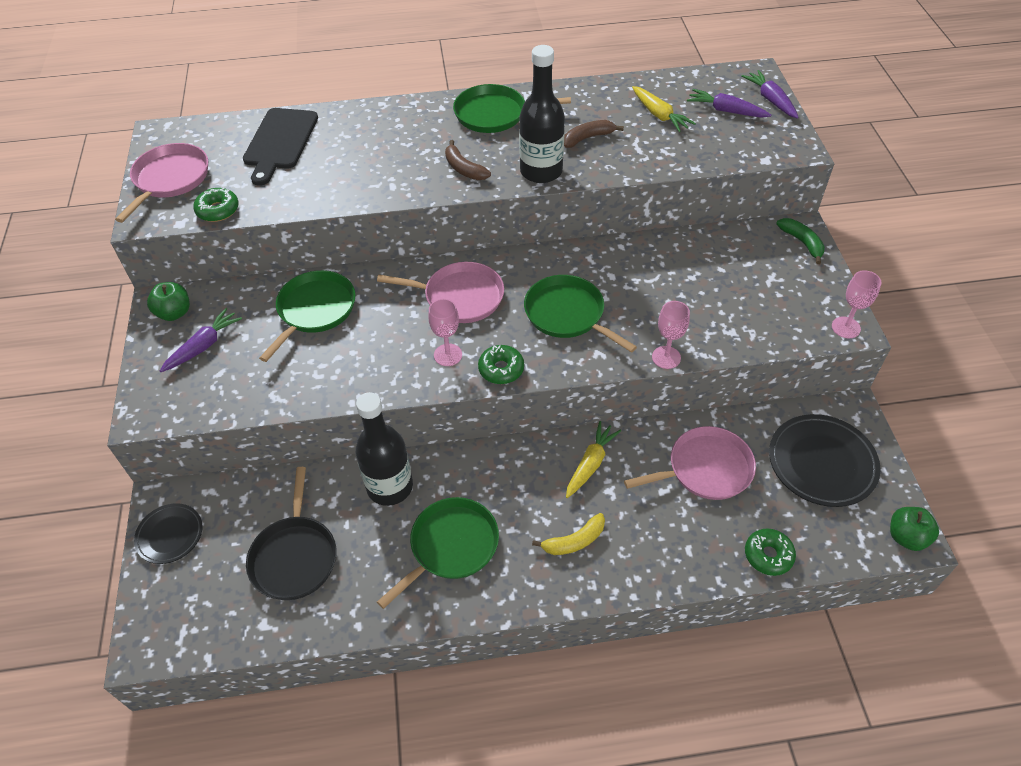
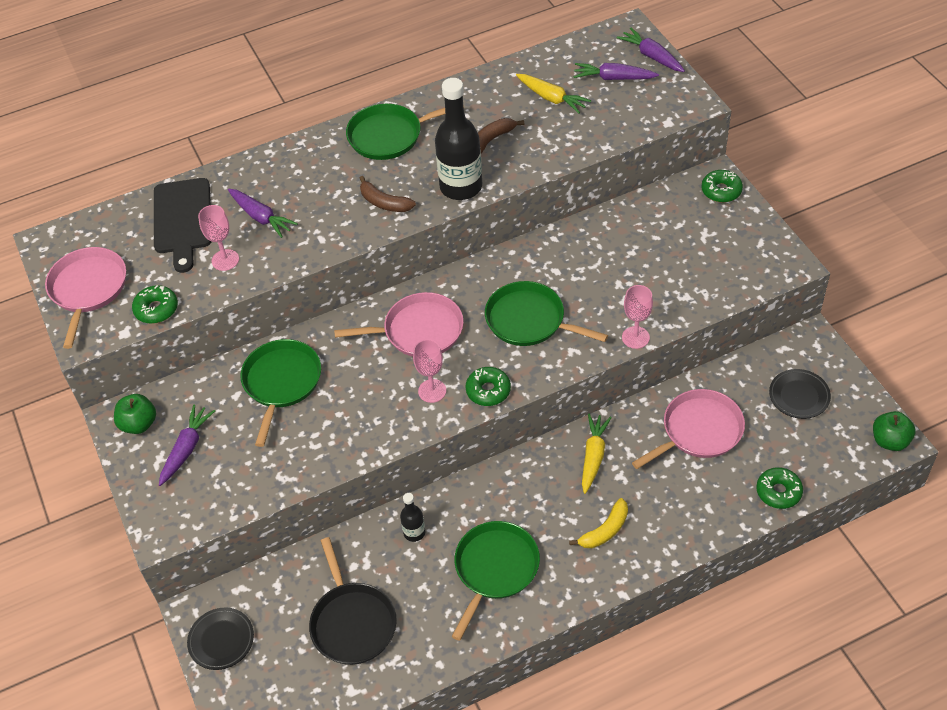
camera: 15 degrees left, 0 degrees up
black bottle [355,392,413,506] -> black bottle [400,493,425,542], size x0.48
black plate [769,414,881,507] -> black plate [769,369,831,419], size x0.59
green banana [776,218,825,264] -> green donut [701,170,743,202]
pink goblet [832,270,882,338] -> pink goblet moved to [198,205,239,271]
none -> purple carrot [228,189,298,238]

